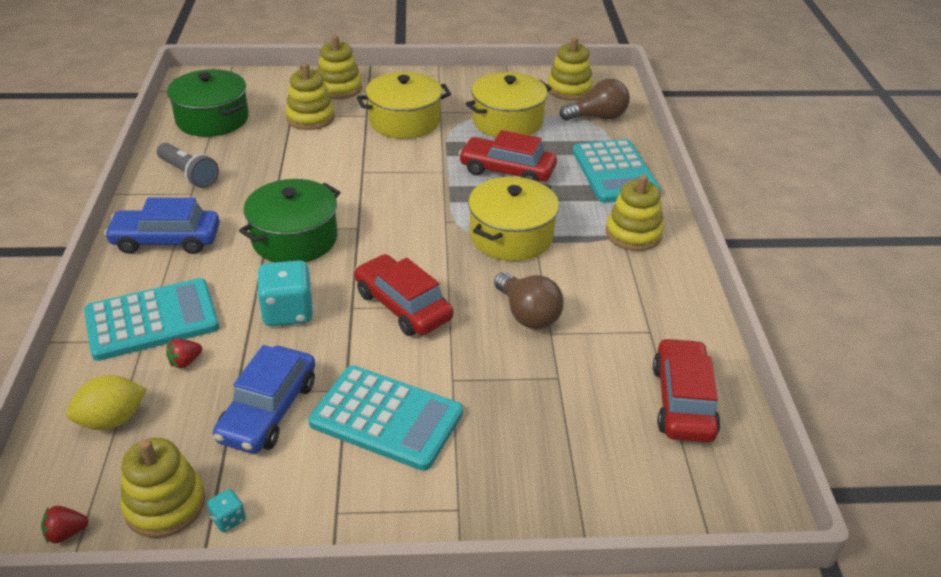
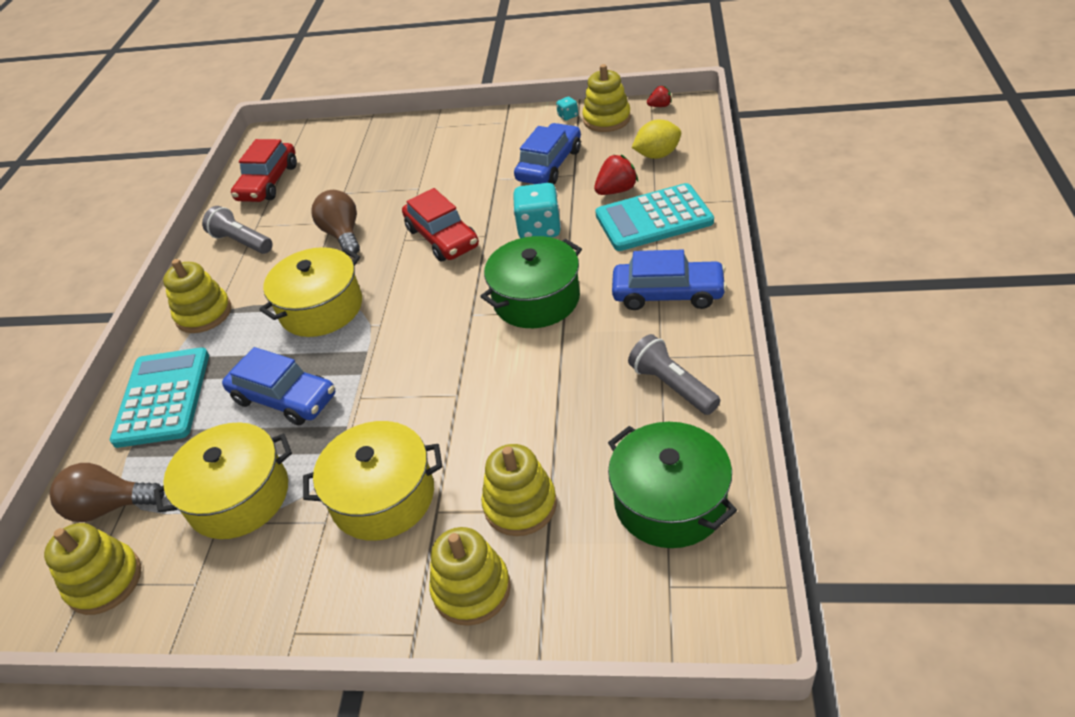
camera: 165 degrees left, 5 degrees up
red strawberry [166,338,202,369] -> red strawberry [594,155,638,195], size x1.62
turquoise calculator [308,366,463,471] -> none
red car [459,130,557,182] -> blue car [222,347,335,425]
none -> grey flashlight [202,206,273,254]

